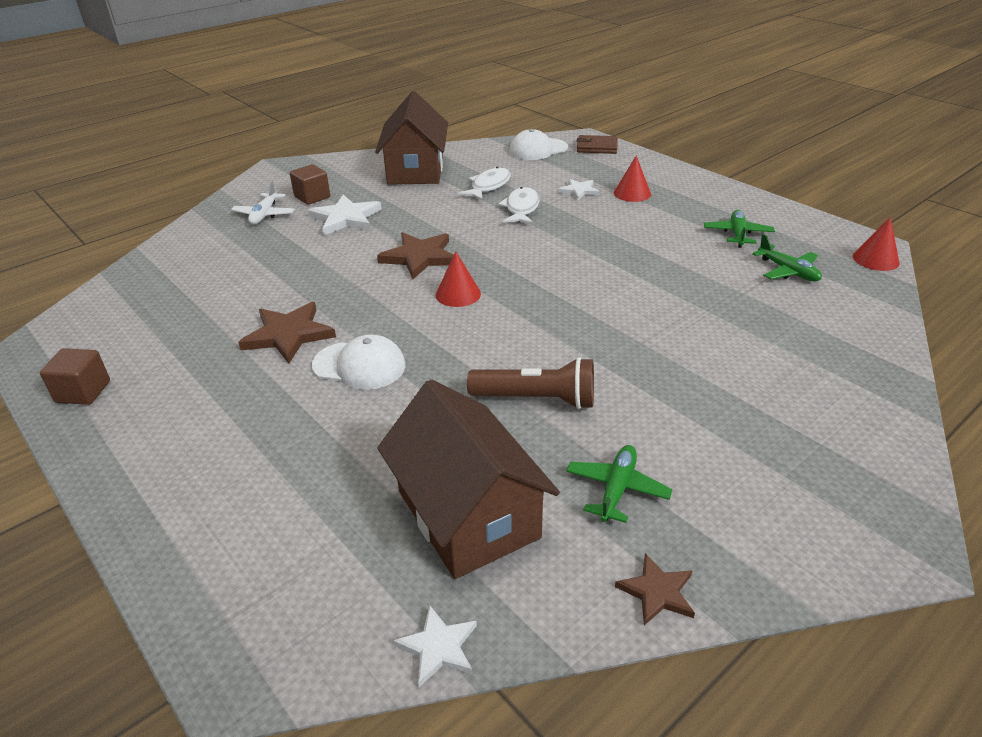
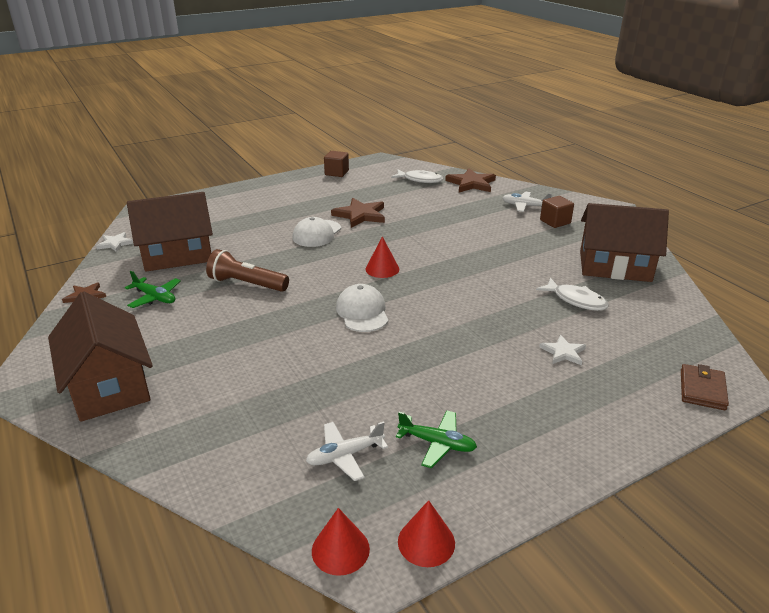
camera: 100 degrees right, 5 degrees down
white star [308,195,382,235] -> none
brown star [377,232,454,279] -> brown star moved to [445,168,496,192]
brown flashlight [467,357,594,409] -> brown flashlight turned 90 degrees clockwise [206,249,289,292]
white fish [498,187,539,224] -> white fish moved to [391,170,443,183]
white cap [509,129,568,160] -> white cap moved to [336,284,389,332]
red cone [614,156,651,202] -> red cone moved to [398,500,455,567]
green plane [752,234,822,281] -> white plane [306,421,388,481]
none -> brown house [48,292,153,422]

